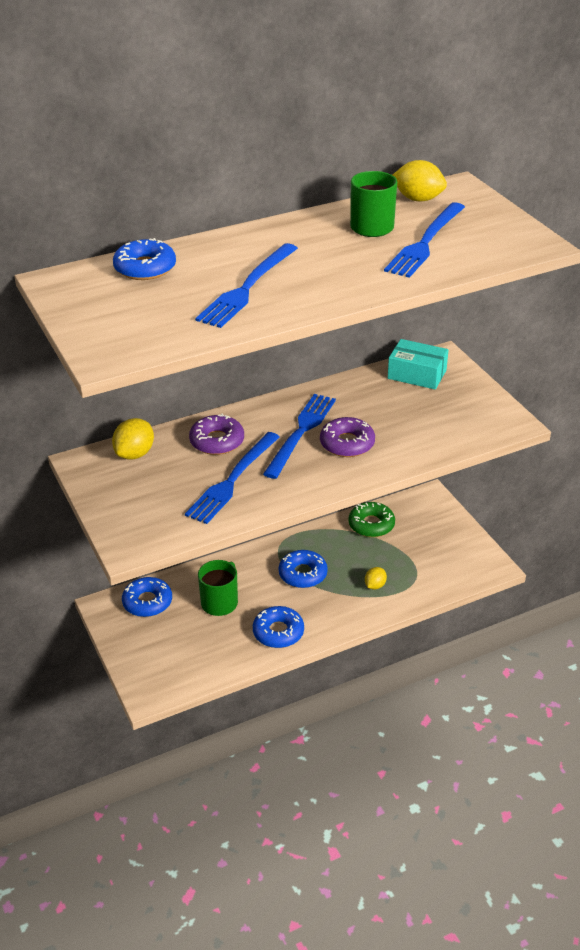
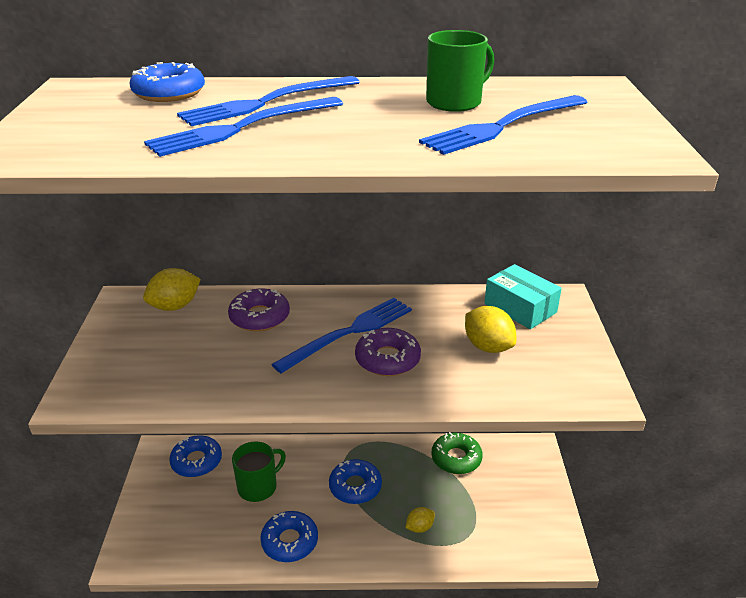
camera: 25 degrees right, 5 degrees down
blue fork [185,432,280,524] -> blue fork moved to [177,76,360,126]
yellow lemon [393,160,447,201] -> yellow lemon moved to [465,306,517,353]

